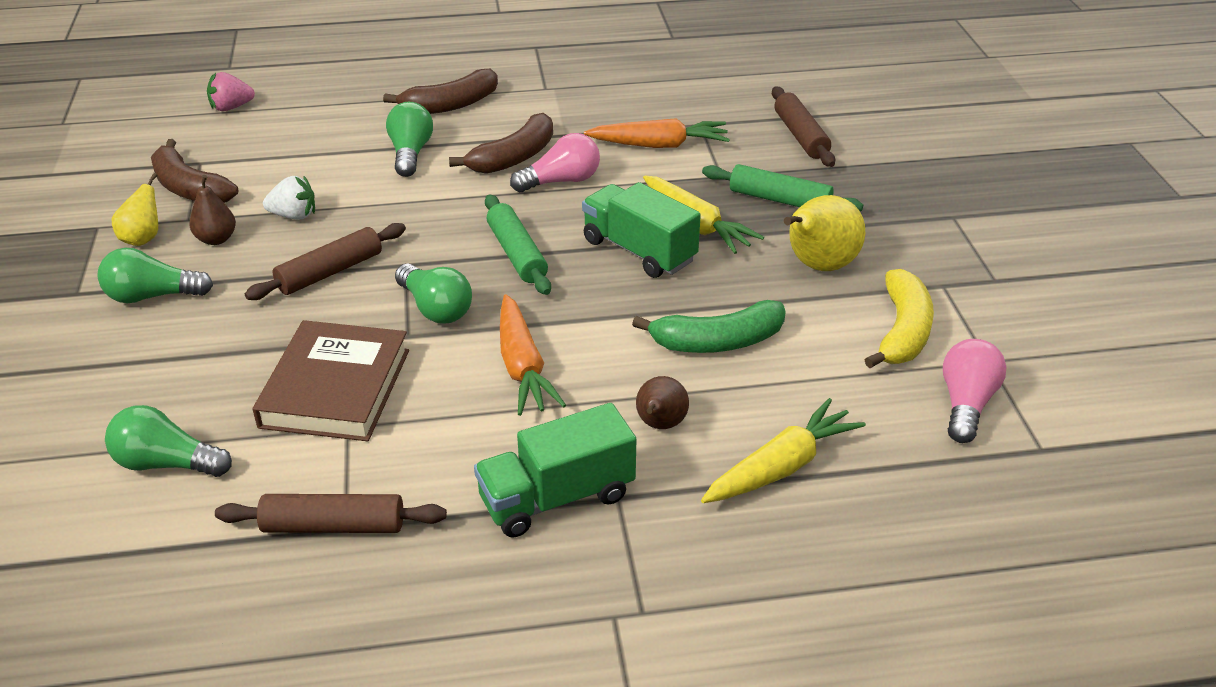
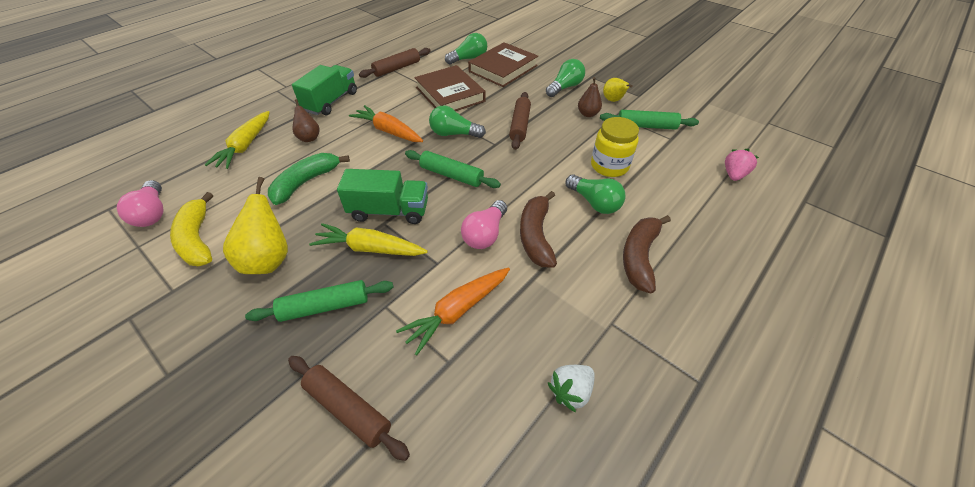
camera: 140 degrees right, 10 degrees up
brown banana [151,139,238,203] -> green rolling pin [600,110,699,130]
white strawberry [263,176,315,220] -> white strawberry moved to [548,365,594,412]
none -> brown book [468,42,538,87]
none -> yellow jar [591,117,639,177]

